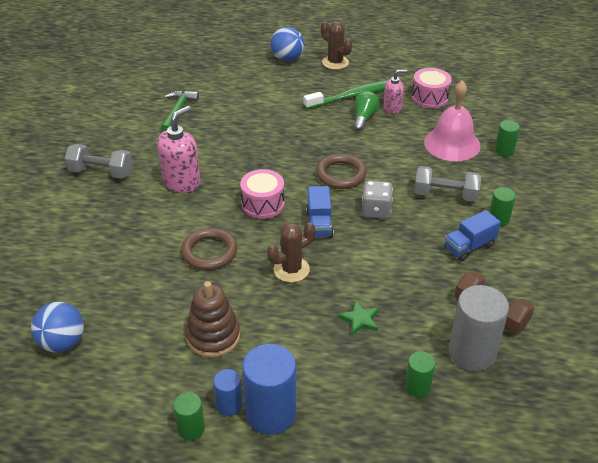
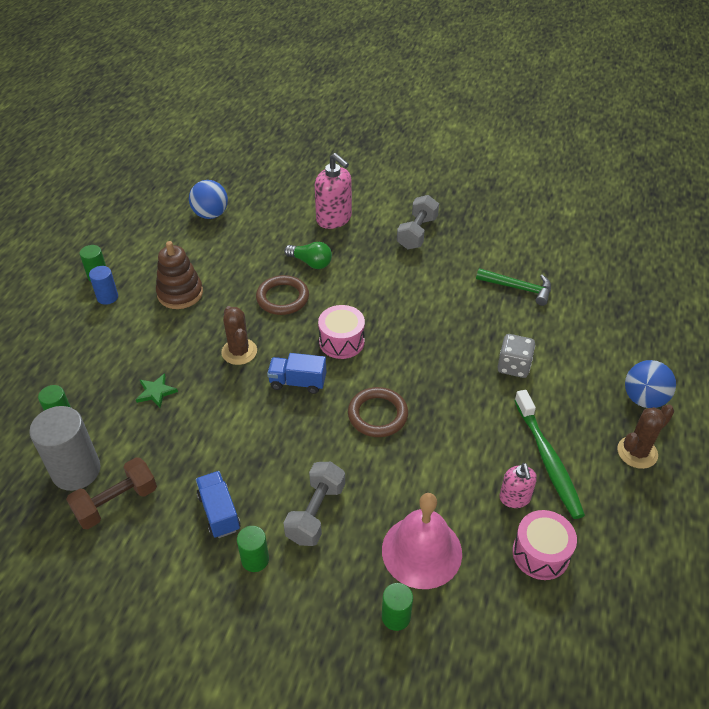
camera: 100 degrees right, 5 degrees up
pink soap dispenser [157,106,200,193] -> pink soap dispenser moved to [315,153,352,229]
blue cylinder [242,344,296,435] -> none
green light bulb [353,91,379,131] -> green light bulb moved to [284,242,332,269]
grey dice [362,181,393,219] -> grey dice moved to [497,334,535,378]

